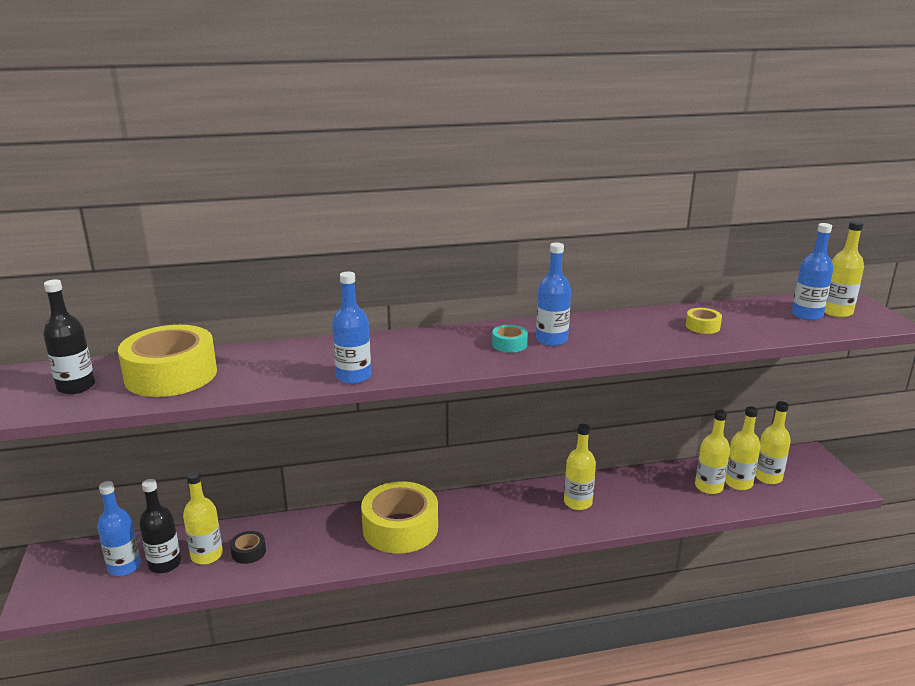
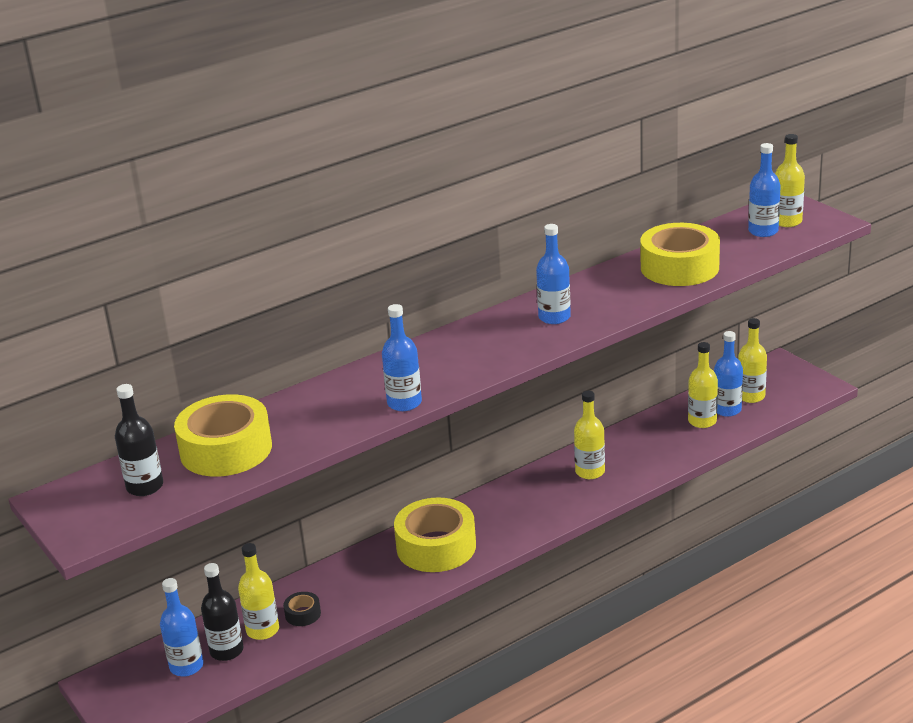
camera: 20 degrees left, 5 degrees up
turquoise tape [492,325,528,353] -> none
yellow tape [686,308,722,334] -> yellow tape [641,223,720,286], size x2.34
yellow bottle [725,406,760,490] -> blue bottle [714,331,743,417]

